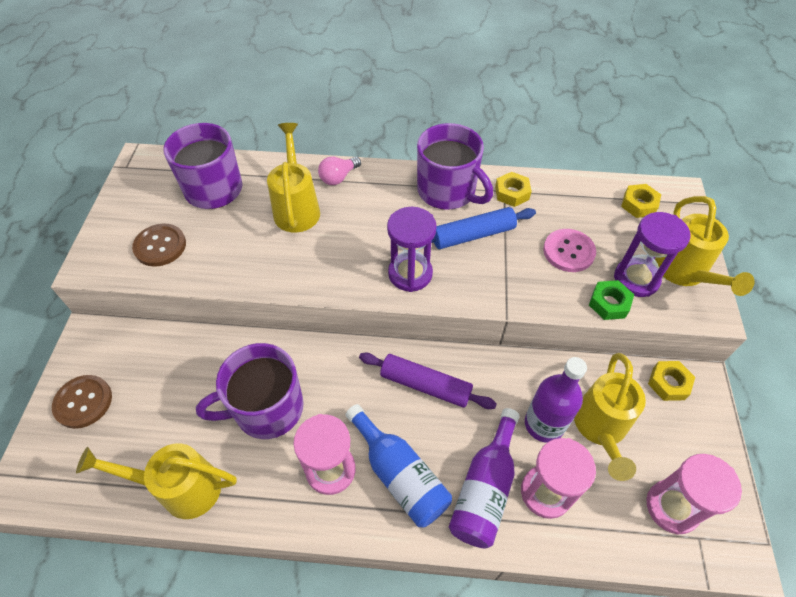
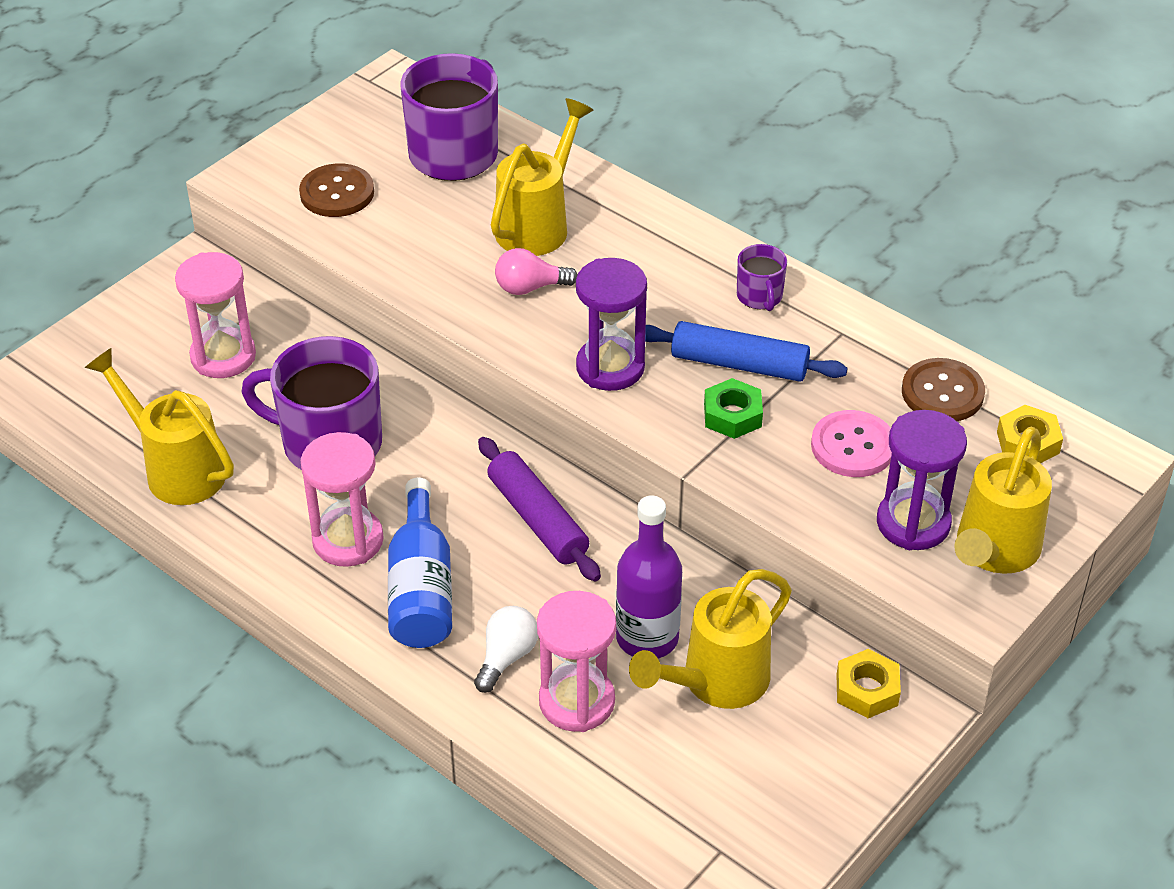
camera: 35 degrees right, 10 degrees down
brown button [52,375,112,429] -> brown button moved to [902,358,985,421]
pink light bulb [318,157,361,185] -> pink light bulb moved to [495,248,578,295]
purple mug [417,123,493,210] -> purple mug [737,244,787,311], size x0.48
purple bottle [449,408,519,548] -> white light bulb [474,606,538,693]
yellow nut [495,172,532,207] -> none
green nut [589,280,634,320] -> green nut moved to [704,378,763,439]
pink hourglass [647,454,742,535] -> pink hourglass moved to [175,252,256,378]

